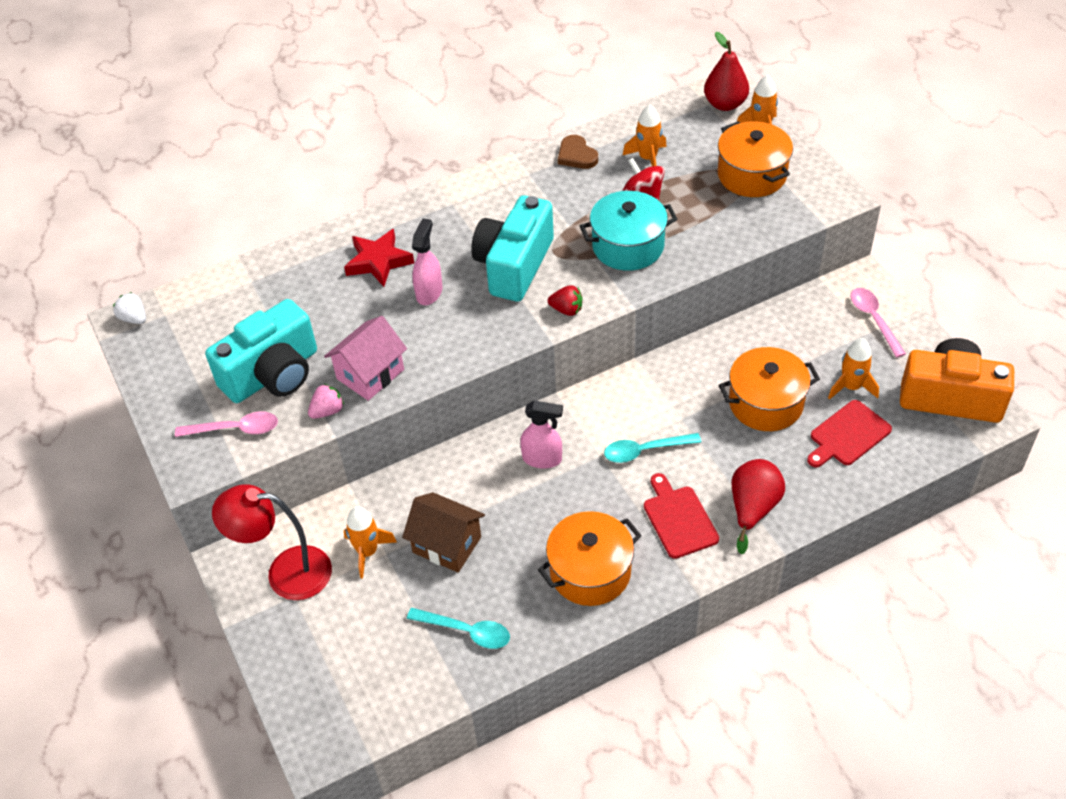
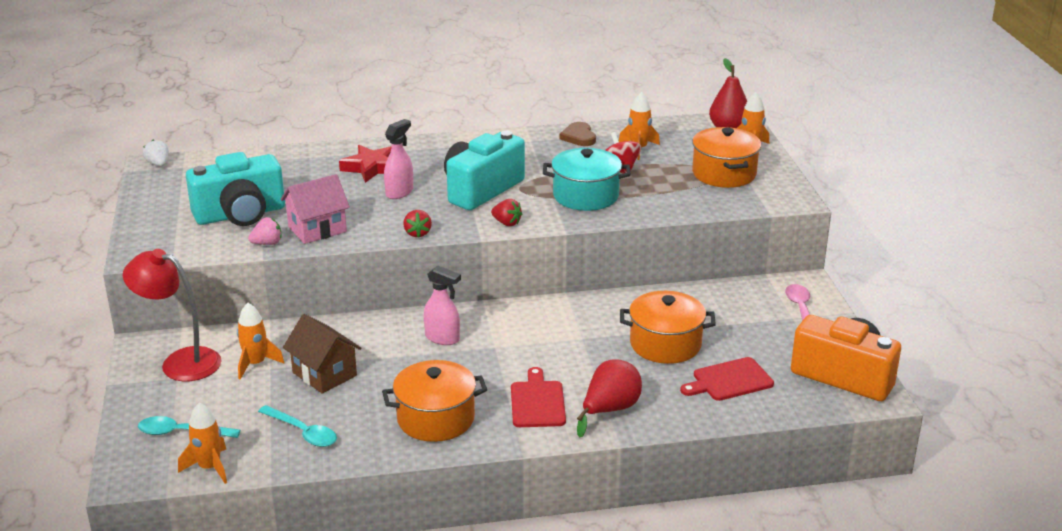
camera: 15 degrees right, 20 degrees down
pink spoon [175,411,278,437] -> none
turquoise spoon [604,433,701,463] -> turquoise spoon moved to [138,416,240,438]
orange rocket [828,338,879,400] -> orange rocket moved to [178,402,227,484]
none -> red strawberry [403,210,432,237]

